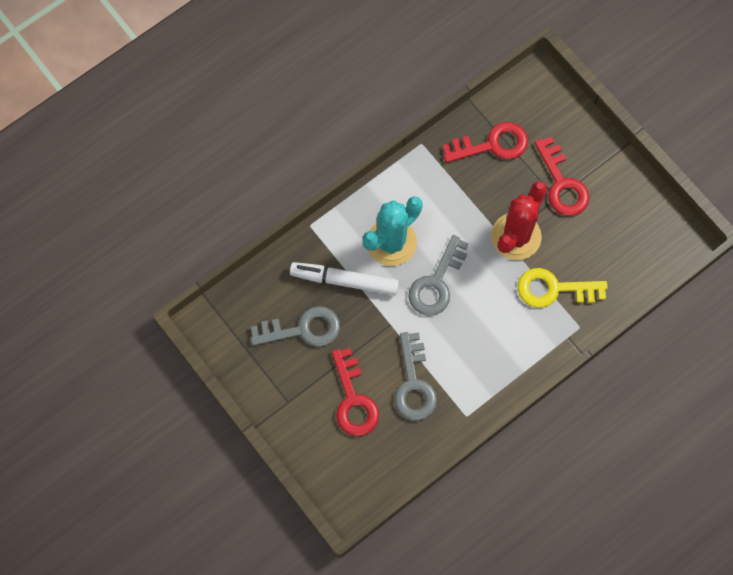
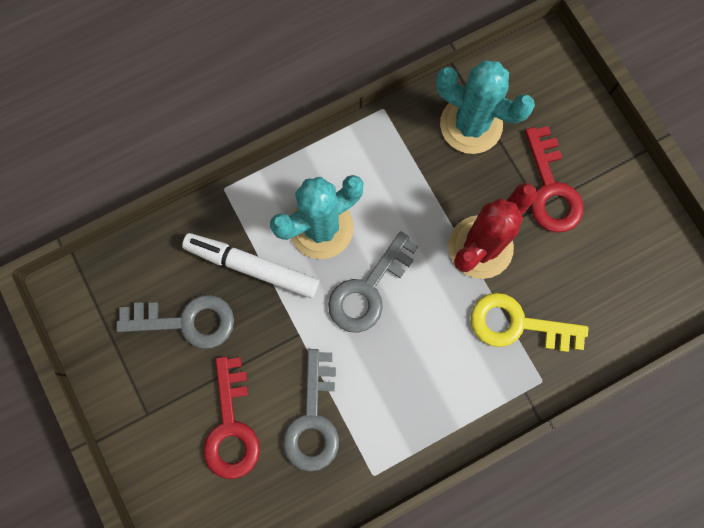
camera: 10 degrees right, 5 degrees up
red key [443,122,528,163] -> turquoise cactus [436,60,535,154]

